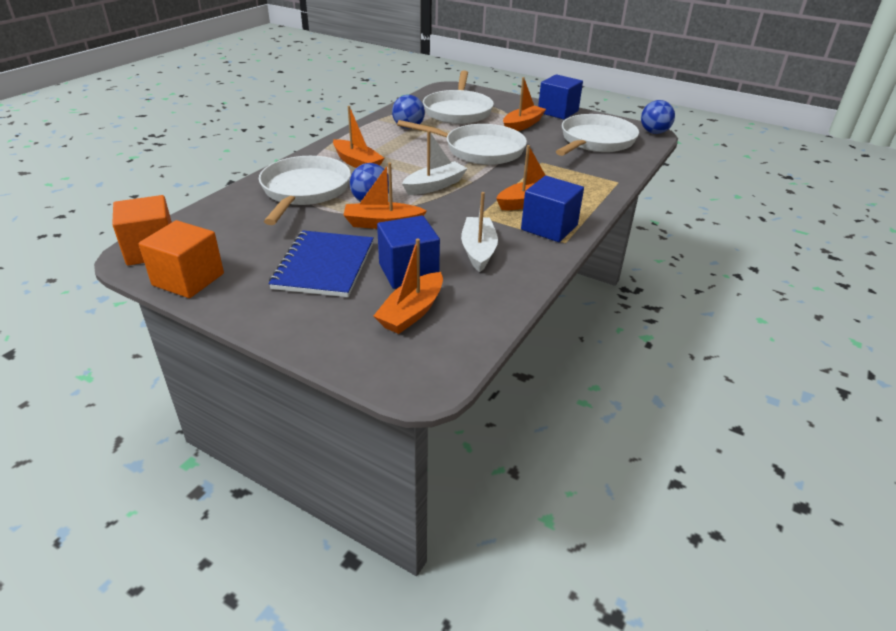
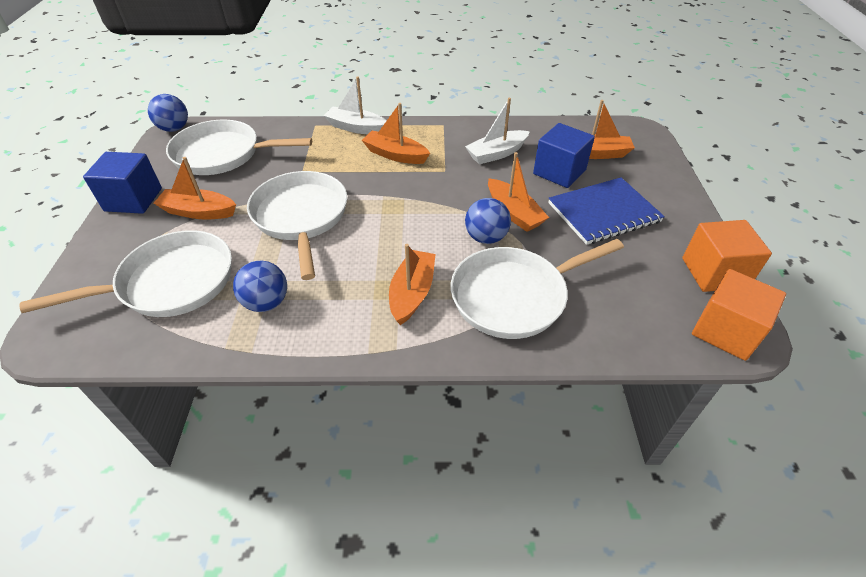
camera: 120 degrees left, 10 degrees up
white boat [402,130,468,195] -> white boat moved to [323,77,387,134]
blue cube [521,176,584,242] -> none

